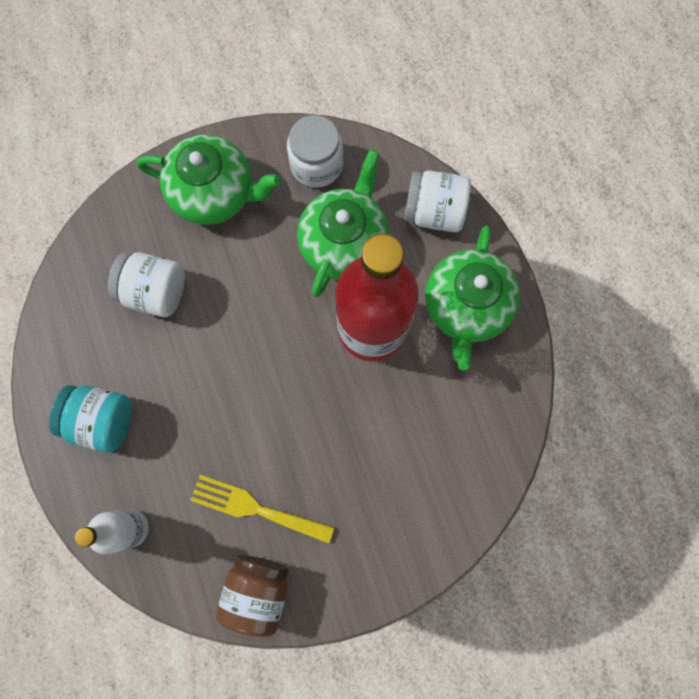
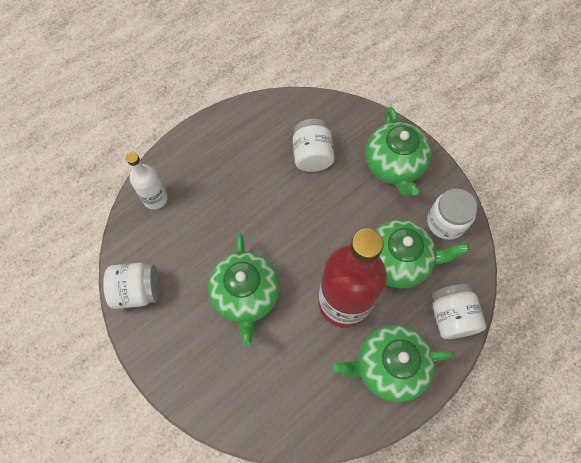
camera: 70 degrees right, 10 degrees down
turquoise jar [49,385,132,452] -> none
yellow fork [190,475,334,544] -> none
brown jar [216,555,289,637] -> white jar [103,263,159,309]
none -> green teapot [208,234,280,347]

